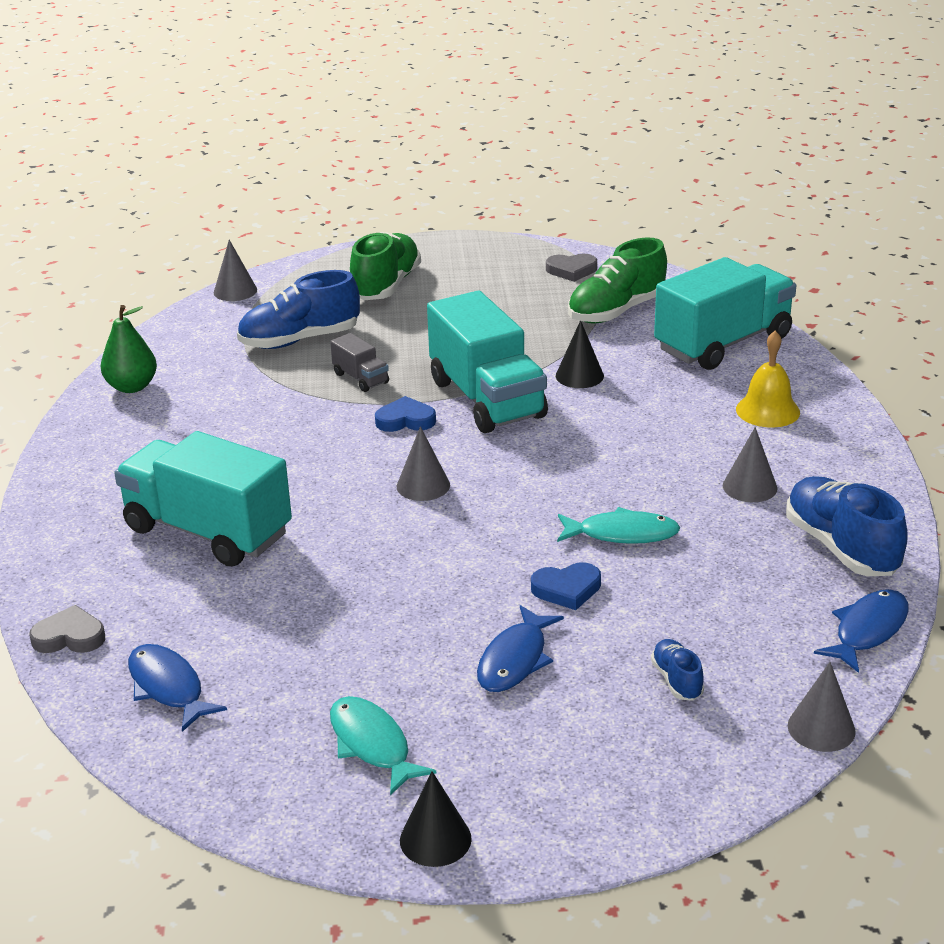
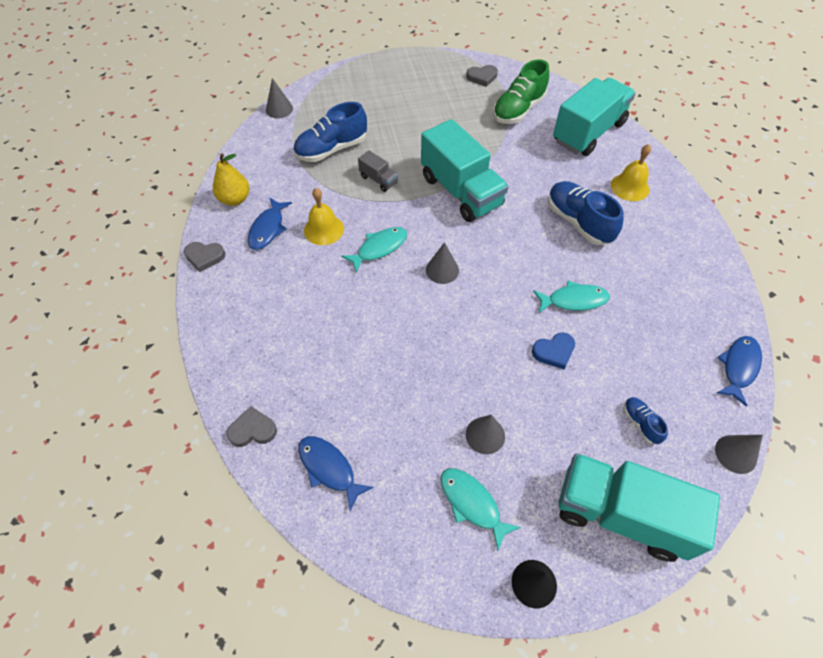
camera: 10 degrees left, 25 degrees up
green pear [101,305,157,393] -> yellow pear [213,153,249,206]
turquoise truck [114,431,292,567] -> turquoise truck moved to [559,453,720,562]
green shoe [350,232,421,300] -> none
blue heart [375,396,436,432] -> none
blue fish [477,605,564,692] -> blue fish moved to [248,197,292,250]
black cone [556,320,604,388] -> none
grey cone [723,427,778,502] -> grey cone moved to [466,415,505,454]
blue shoe [786,476,908,576] -> blue shoe moved to [548,181,624,245]
none -> grey heart [184,242,225,272]
none -> yellow bell [304,188,344,245]
none -> turquoise fish [341,227,407,273]

